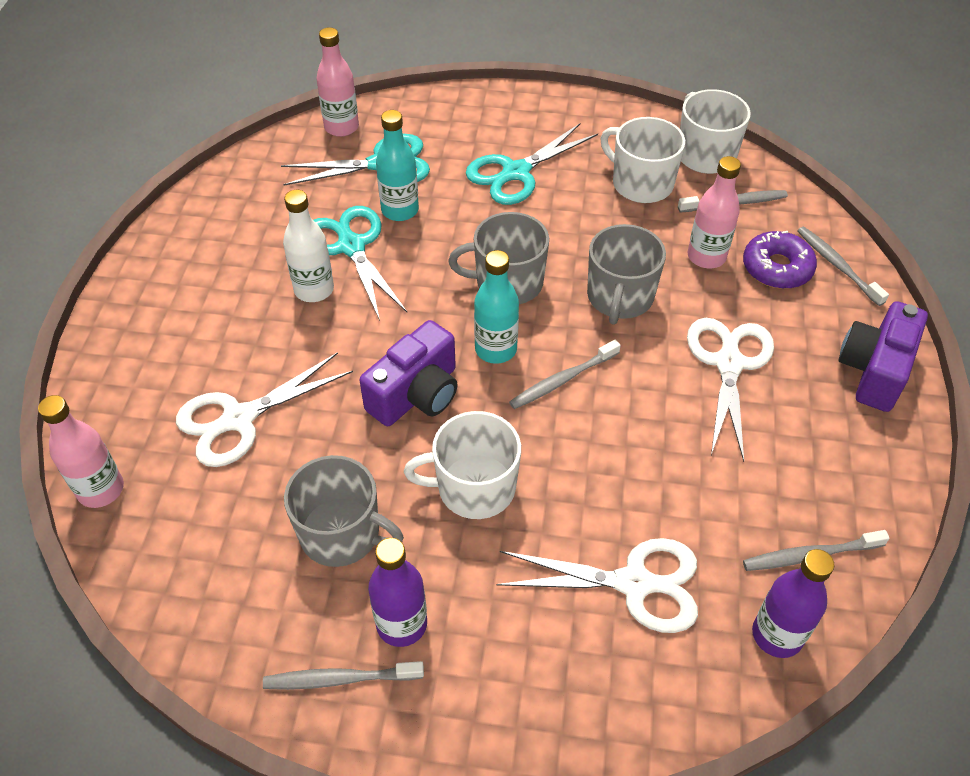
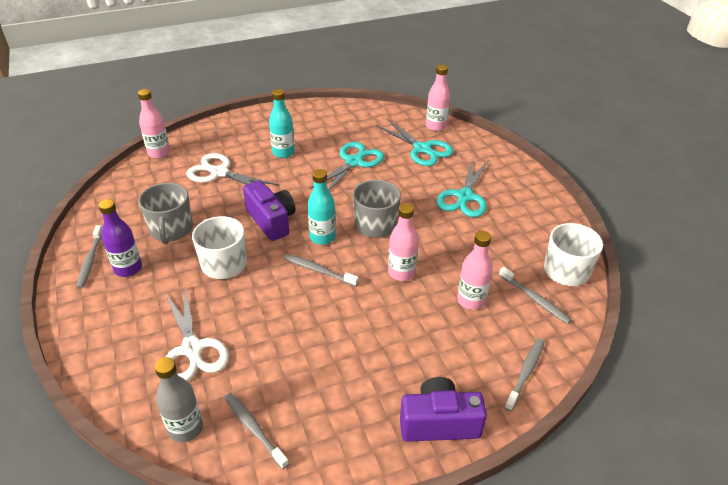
camera: 60 degrees right, 10 degrees down
grey toothbrush [263,661,424,690] -> grey toothbrush turned 150 degrees counterclockwise [76,225,102,289]
white bottle [283,190,334,302] -> none
purple camera [359,320,458,426] -> purple camera turned 135 degrees counterclockwise [243,180,295,241]
turquoise bottle [376,110,419,221] -> turquoise bottle moved to [269,89,295,158]
turquoise scissors [466,123,598,205] -> turquoise scissors turned 90 degrees counterclockwise [436,160,488,217]
grey mug [587,224,666,325] -> pink bottle [388,203,419,281]
white mug [601,117,685,203] -> none
white scissors [687,318,774,462] -> none
purple donut [743,231,817,289] -> none
purple bottle [752,549,834,658] -> grey bottle [155,357,203,443]

